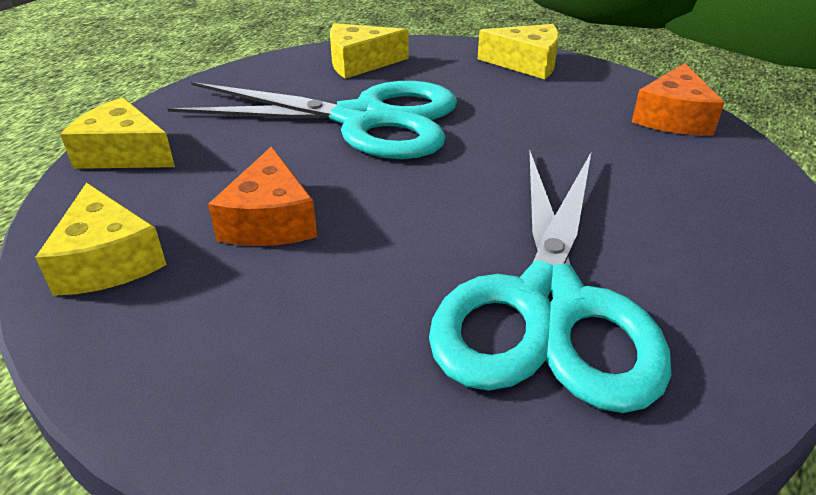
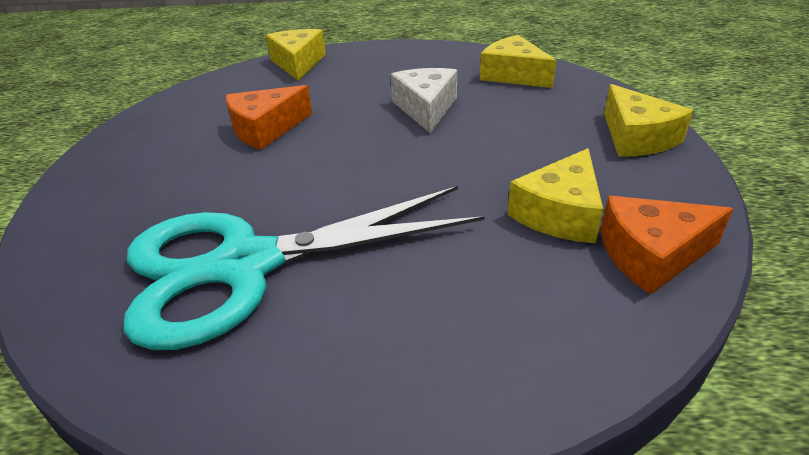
camera: 60 degrees right, 0 degrees up
yellow cheese [35,183,167,296] -> yellow cheese moved to [507,148,603,243]
turquoise scissors [167,81,457,159] -> white cheese [391,68,457,133]

